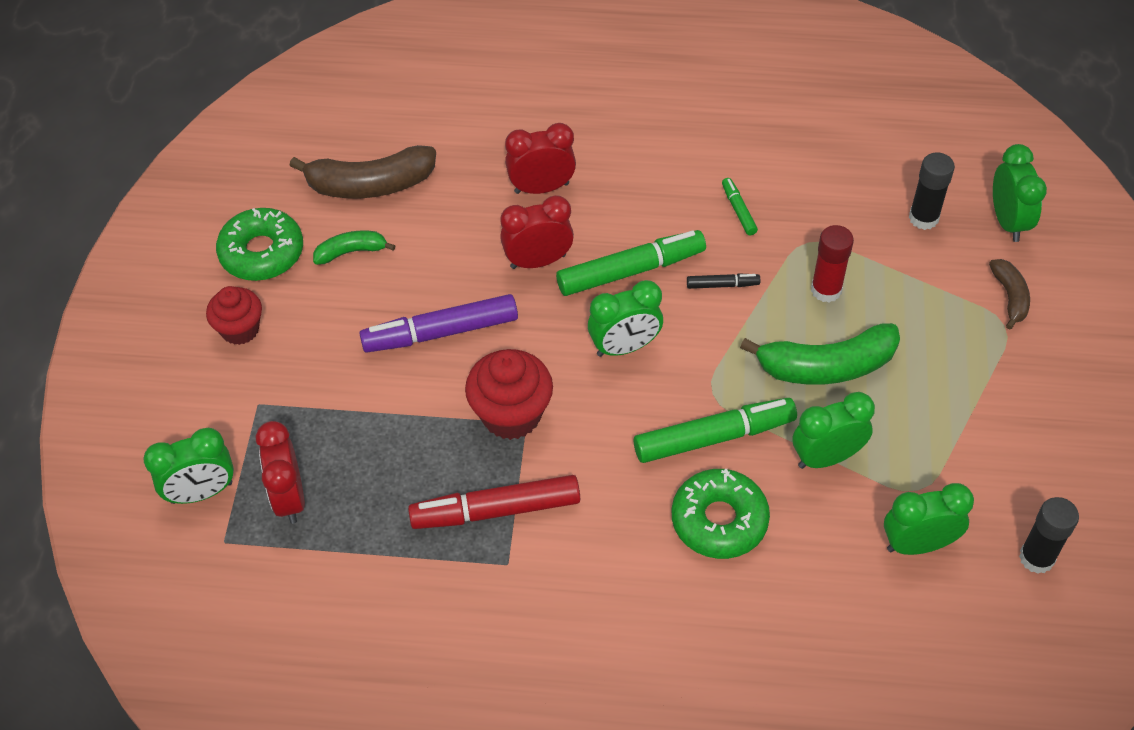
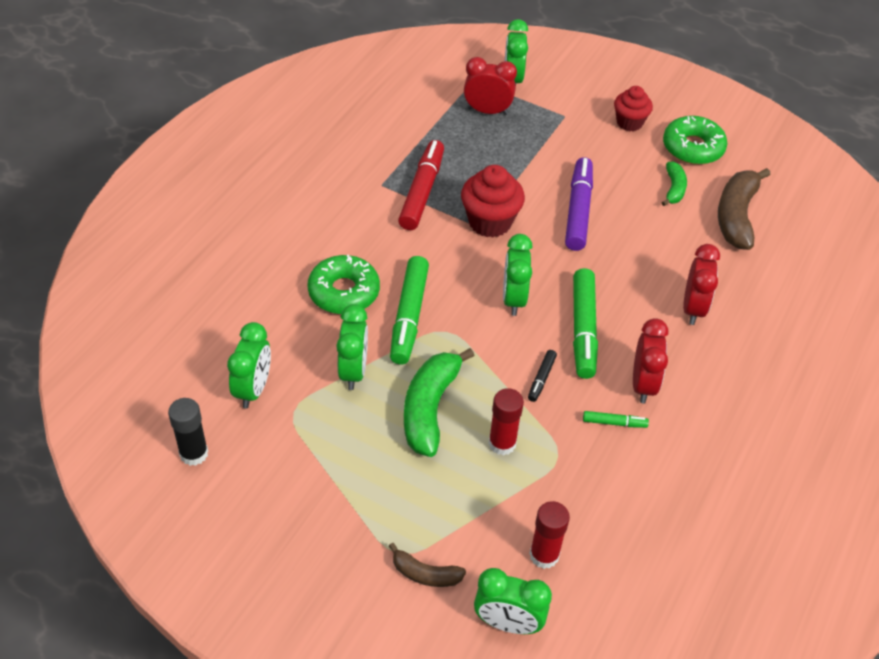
camera: 110 degrees right, 5 degrees down
red clock [500,195,574,269] -> red clock moved to [633,318,669,403]
black glue stick [909,152,955,230] -> red glue stick [529,501,570,569]

